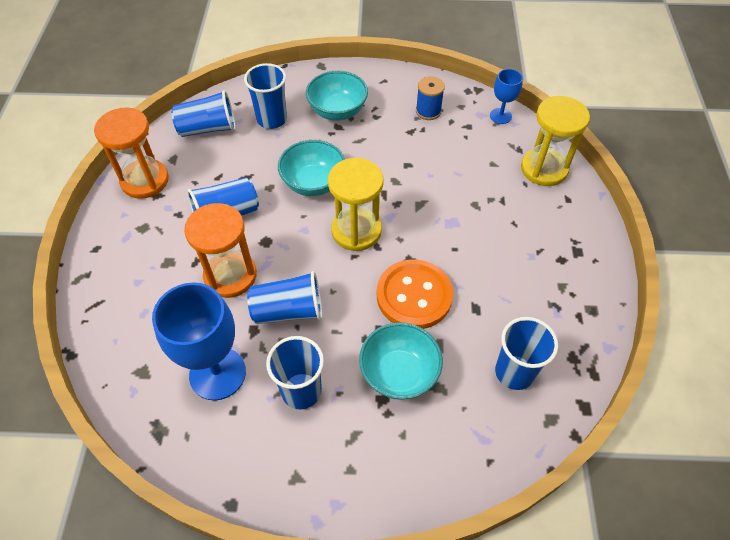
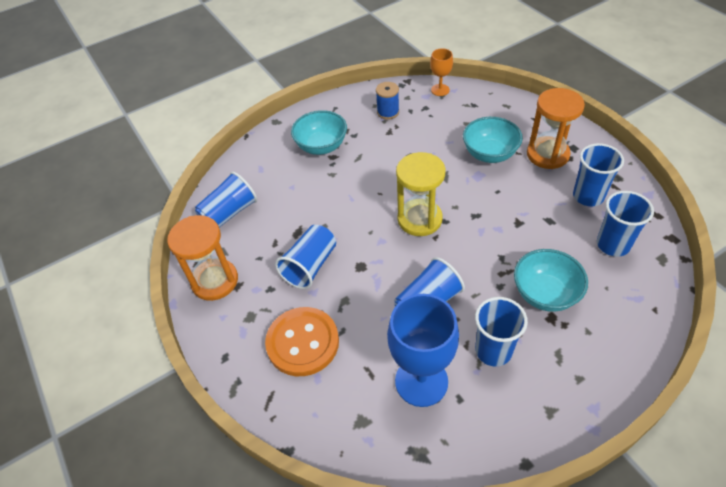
camera: 30 degrees left, 5 degrees down
orange hourglass [184,203,257,298] -> orange hourglass moved to [527,88,585,169]
blue cup [244,63,287,129] -> blue cup moved to [573,143,624,206]
turquoise bowl [278,140,345,196] -> turquoise bowl moved to [463,117,523,163]
orange button [377,259,453,329] -> orange button moved to [265,307,339,376]
blue goblet [490,69,523,124] -> orange goblet [430,48,453,96]
yellow hourglass [521,96,590,186] -> none

